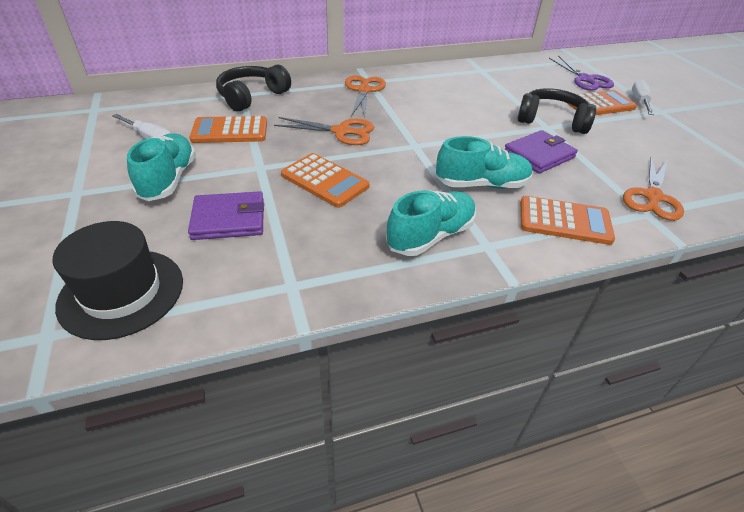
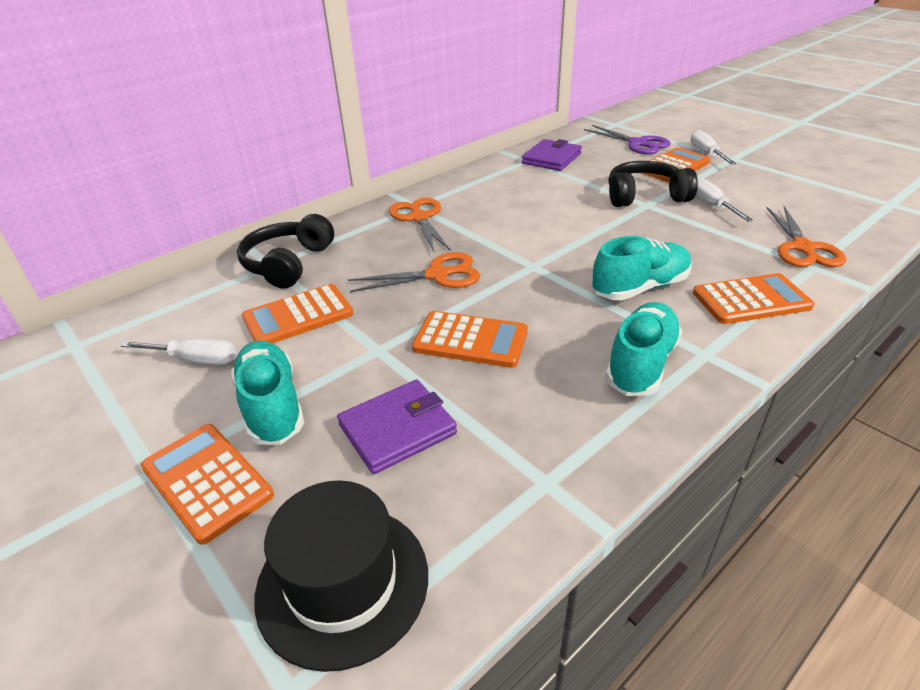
camera: 20 degrees left, 5 degrees down
purple wallet [504,130,578,174] -> purple wallet moved to [522,139,582,171]
none -> orange calculator [141,424,274,545]
none -> white screwdriver [696,177,753,222]

